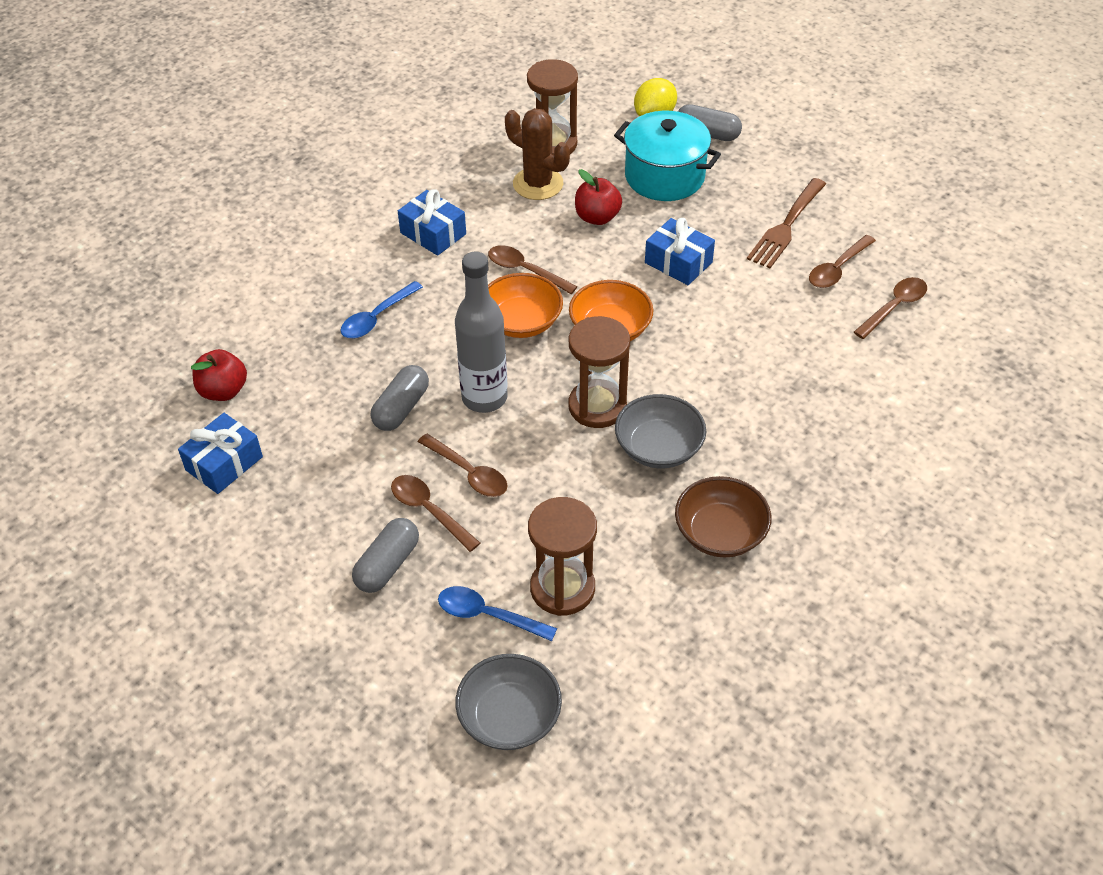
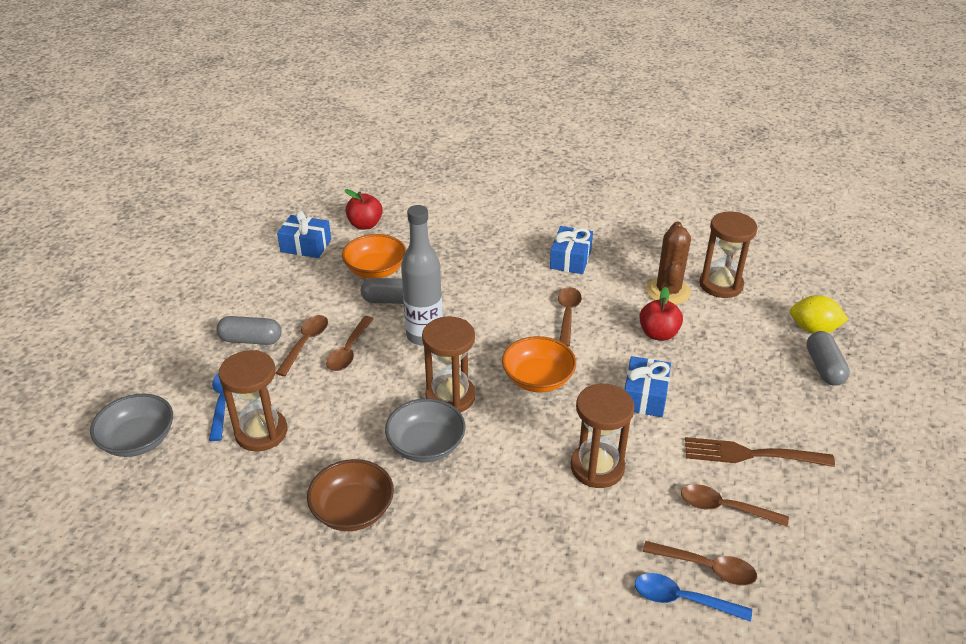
camera: 65 degrees right, 10 degrees down
blue spoon [341,281,423,338] -> blue spoon moved to [635,573,752,622]
orange bowl [488,273,563,338] -> orange bowl moved to [342,234,406,278]
turquoise pot [614,111,721,201] -> none
none -> brown hourglass [570,384,634,488]

